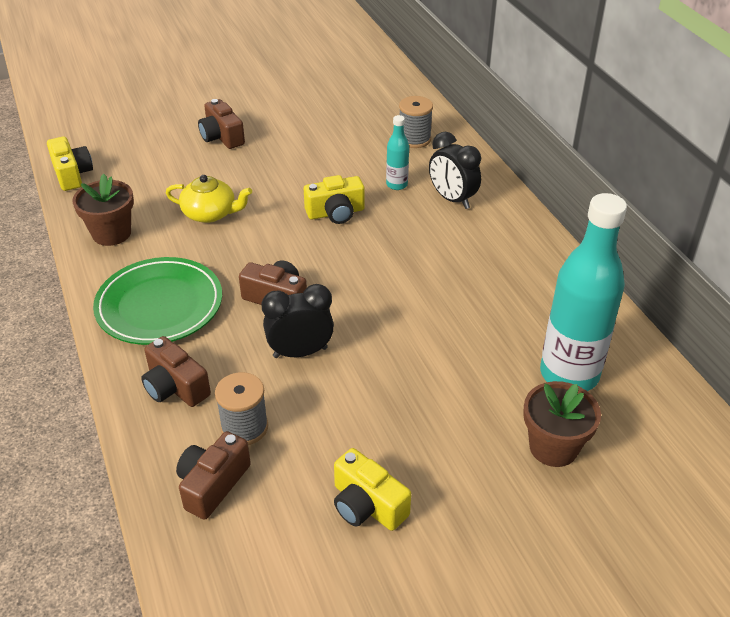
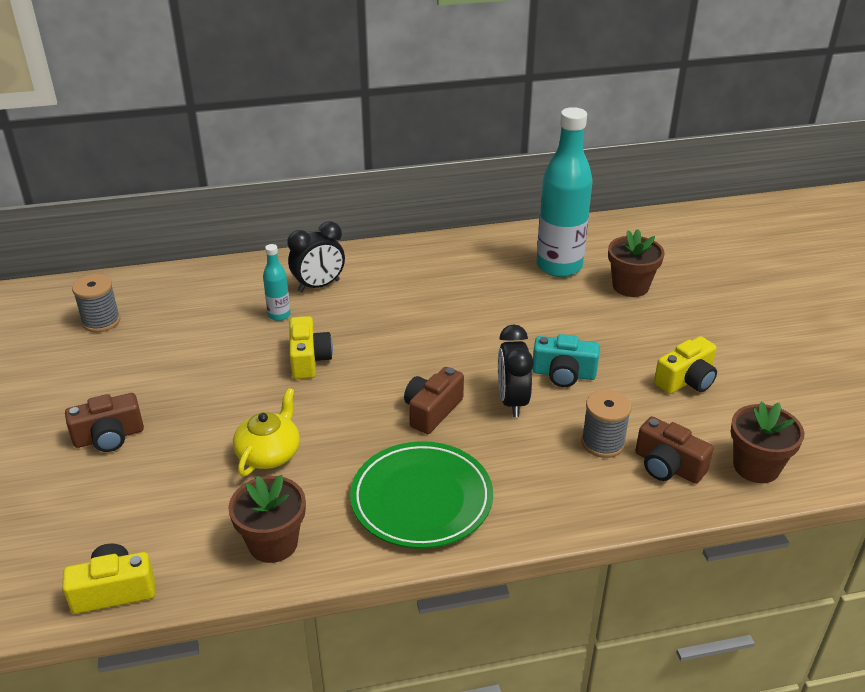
camera: 80 degrees left, 5 degrees down
brown camera [141,336,211,407] -> none
grey spool [399,96,433,148] -> grey spool moved to [72,274,120,332]
none -> turquoise camera [532,334,600,387]
none -> brown flower pot [731,402,804,483]

